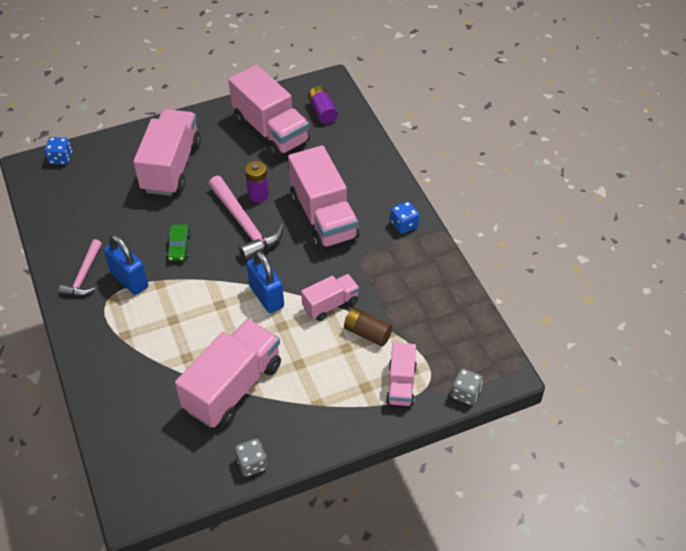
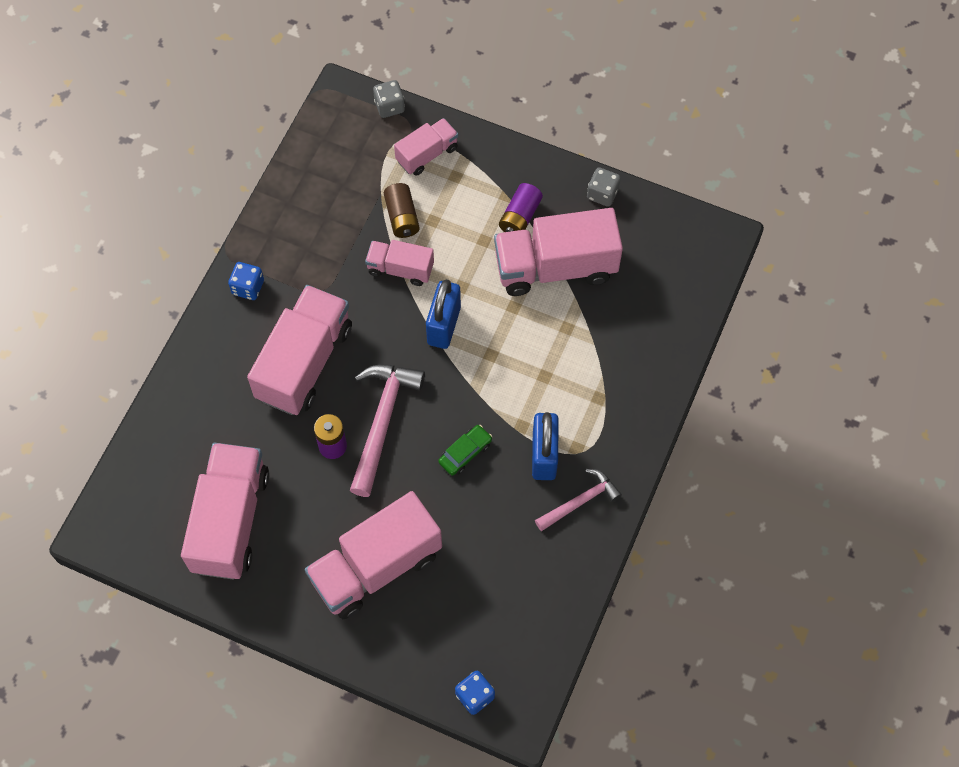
camera: 135 degrees left, 15 degrees up
purple battery [308,86,338,124] -> purple battery moved to [499,183,543,232]

